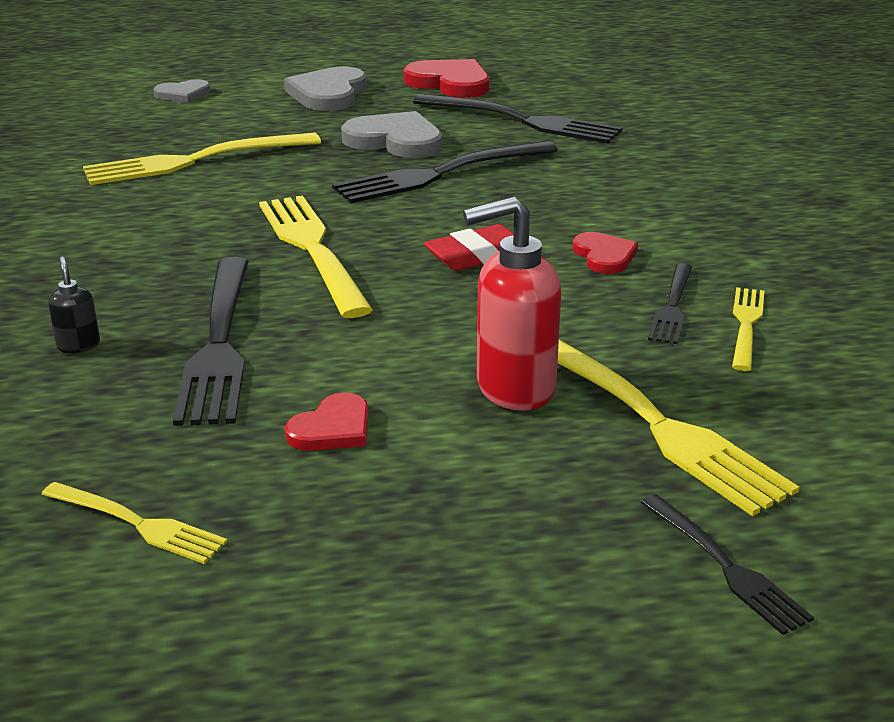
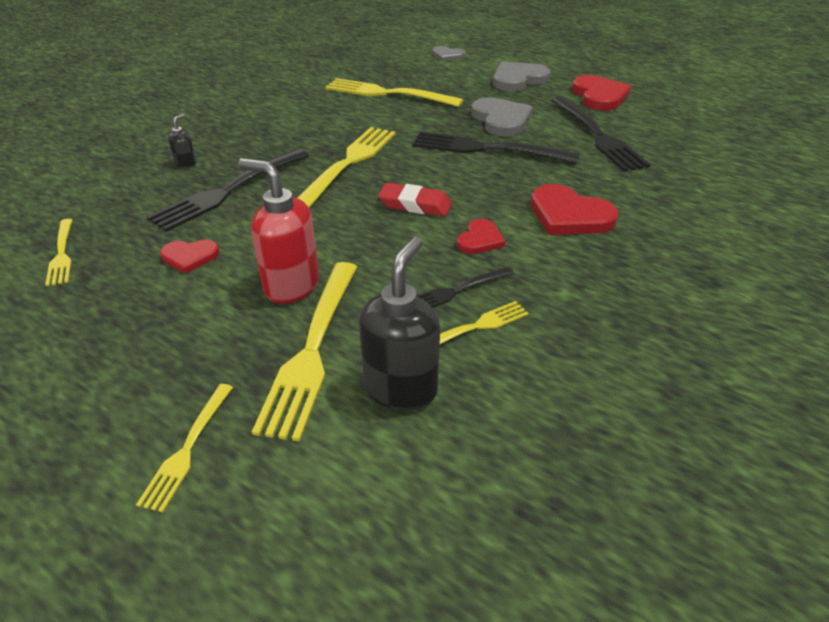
camera: 45 degrees right, 10 degrees up
black fork [640,494,814,635] -> yellow fork [136,384,233,513]
none -> black soap dispenser [359,237,440,411]
none -> red heart [531,184,618,235]

